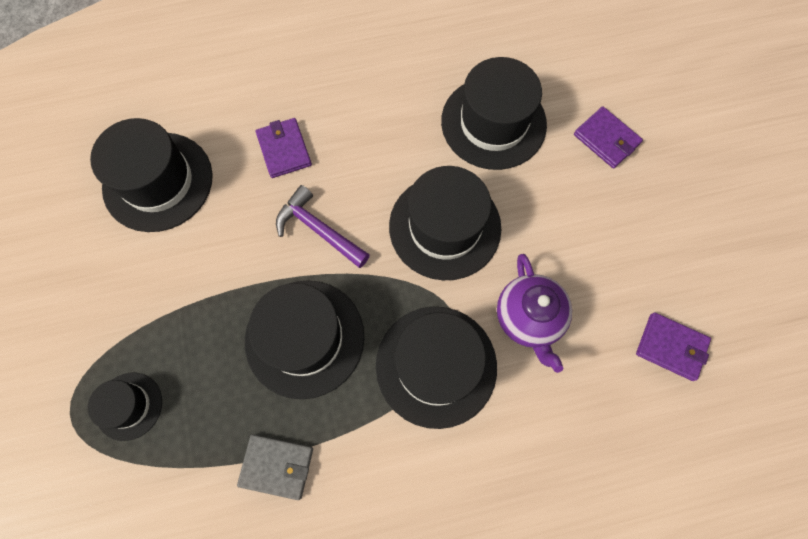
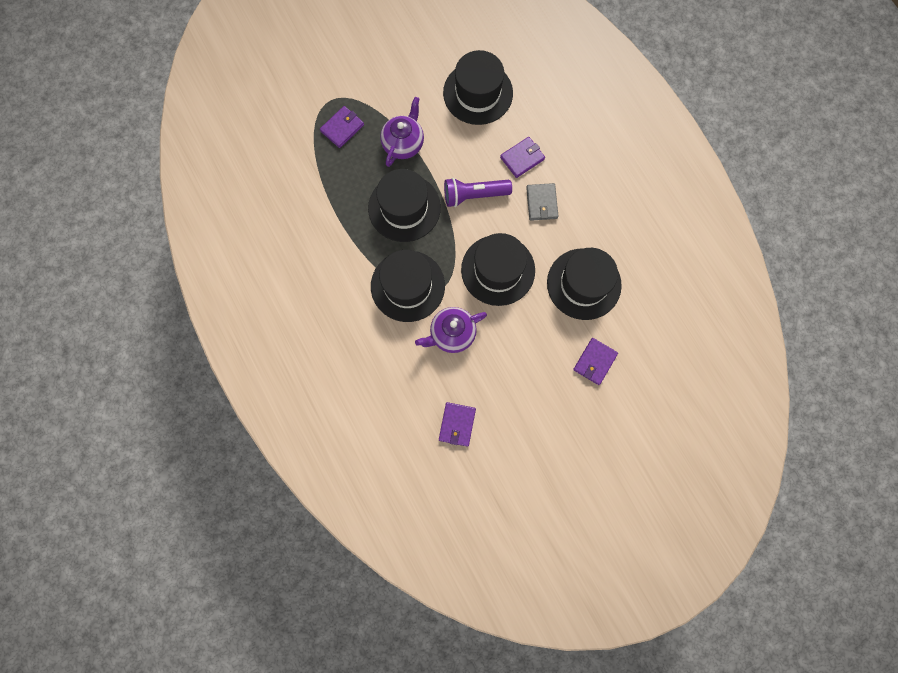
camera: 75 degrees right, 5 degrees up
black hat [88,373,162,441] -> purple wallet [320,106,364,148]
grey wallet [237,435,313,500] -> grey wallet moved to [526,183,558,221]
purple hammer [276,185,370,268] -> purple flashlight [444,178,512,207]
none -> purple teapot [380,97,424,167]

